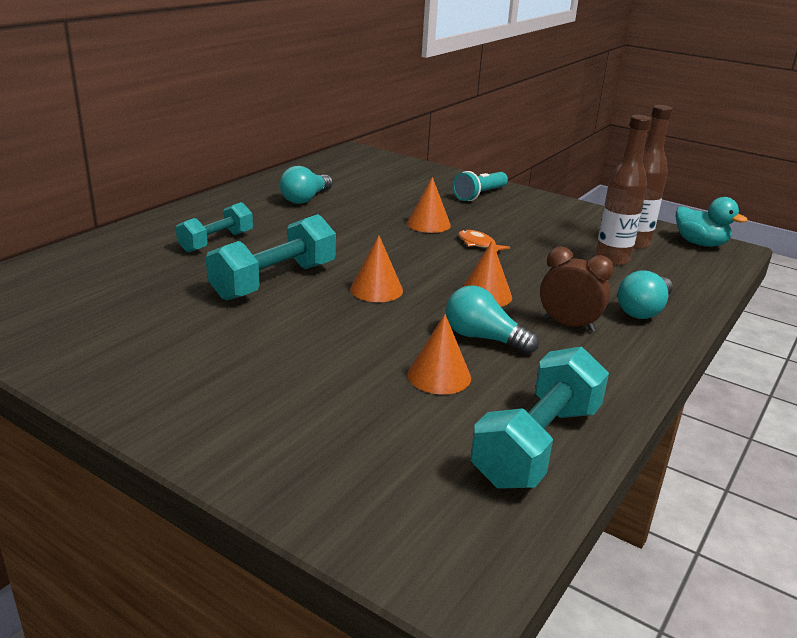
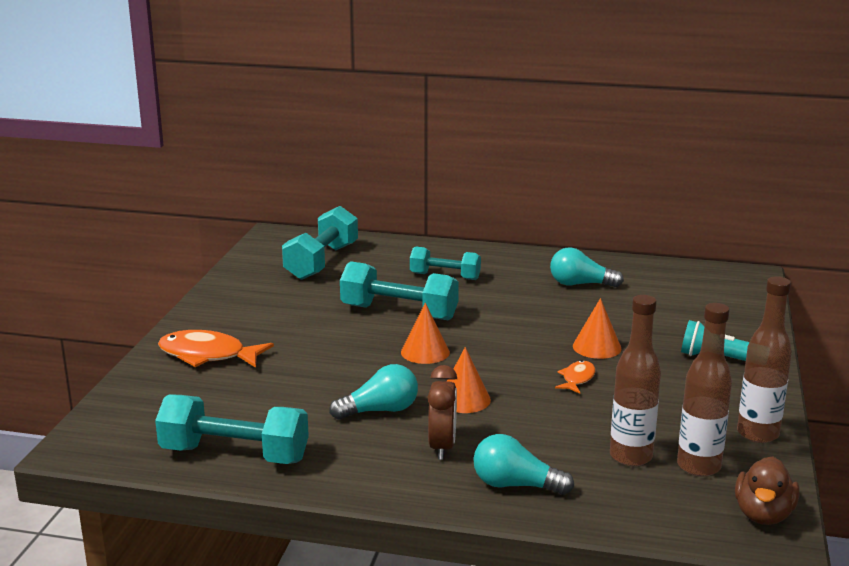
camera: 70 degrees right, 5 degrees down
orange cone [408,314,471,395] -> none
turquoise light bulb [446,285,539,354] -> turquoise light bulb turned 60 degrees clockwise [329,364,418,420]
turquoise duck [676,197,748,247] -> brown duck [735,456,800,525]
none -> orange fish [158,330,274,368]
none -> turquoise dumbbell [282,206,358,280]
none -> brown bottle [737,276,792,443]

